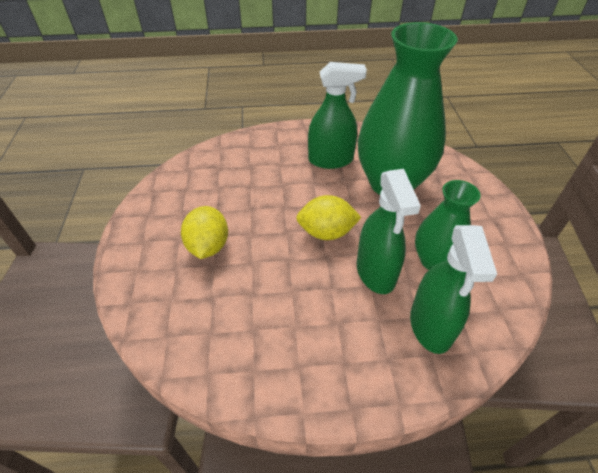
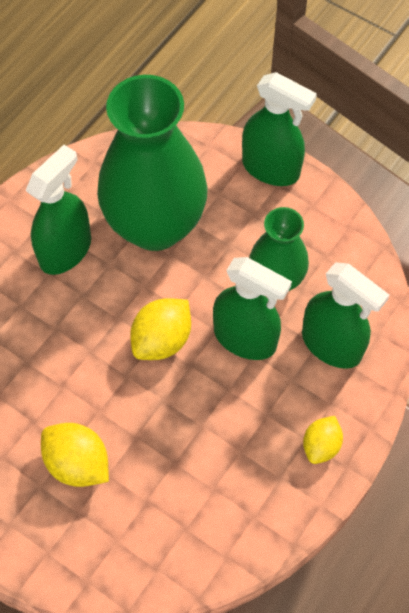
camera: 50 degrees left, 15 degrees up
none -> green spray bottle [242,72,317,186]
none -> yellow lemon [303,416,343,464]

